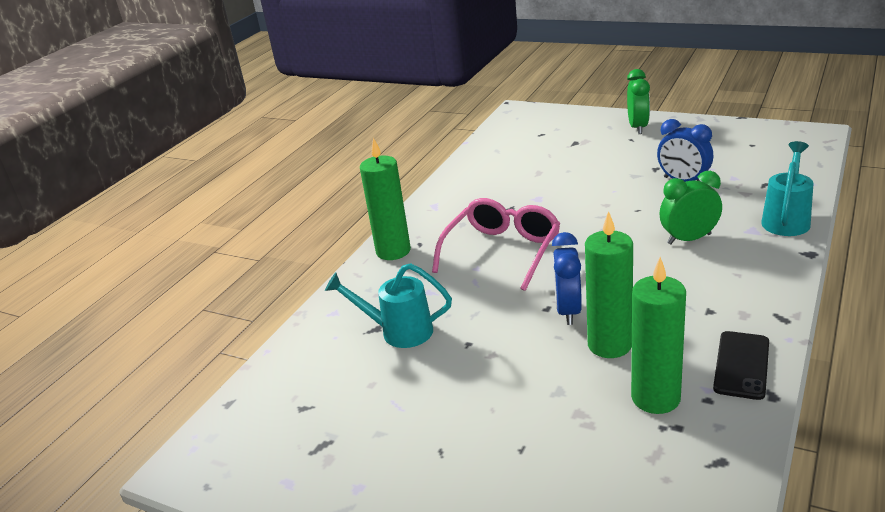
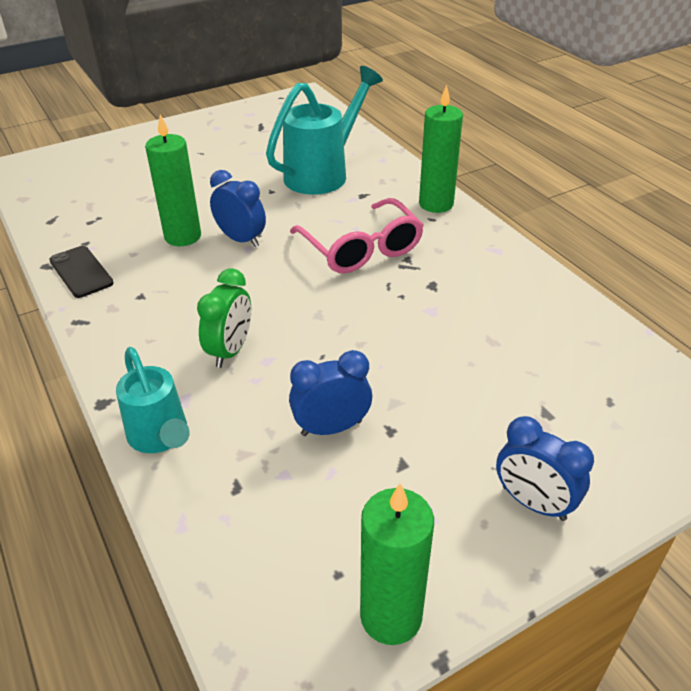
camera: 120 degrees right, 10 degrees up
turquoise watering can [325,263,452,348] -> turquoise watering can [266,66,383,195], size x1.56
green clock [627,69,650,134] -> blue clock [496,416,594,521]
green candle [631,257,686,414] -> green candle moved to [360,483,434,645]

